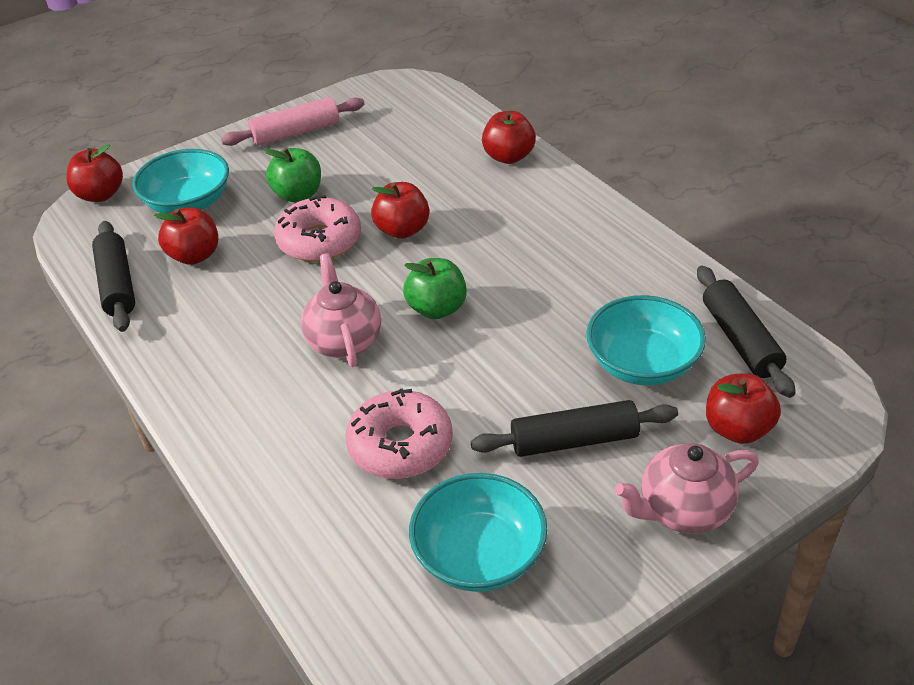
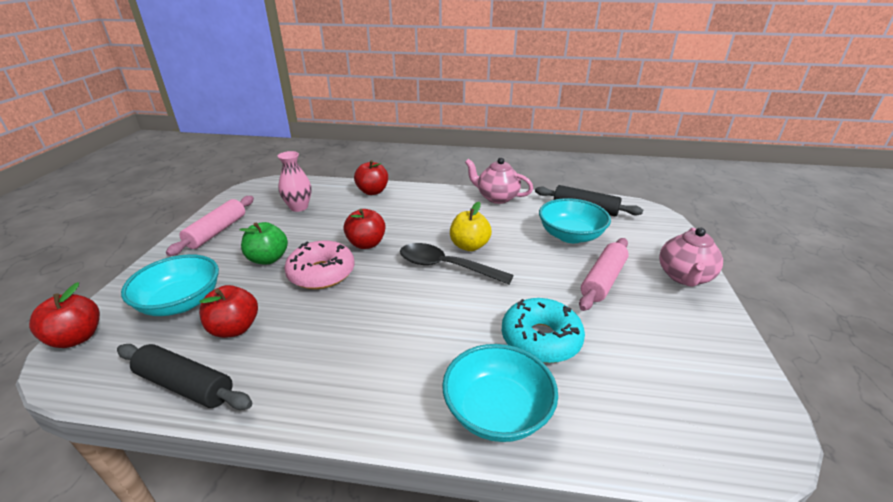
camera: 50 degrees left, 10 degrees down
pink teapot [301,253,381,367] -> pink teapot moved to [465,158,533,204]
pink donut [345,388,453,479] -> turquoise donut [502,298,585,363]
green apple [403,258,467,319] -> black spoon [400,243,514,284]
turquoise bowl [409,473,548,592] -> turquoise bowl moved to [442,344,558,442]
black rolling pin [471,400,678,457] -> pink rolling pin [579,238,629,311]
red apple [706,373,781,444] -> none
none -> pink vase [278,151,312,212]
none -> yellow apple [450,202,492,251]

